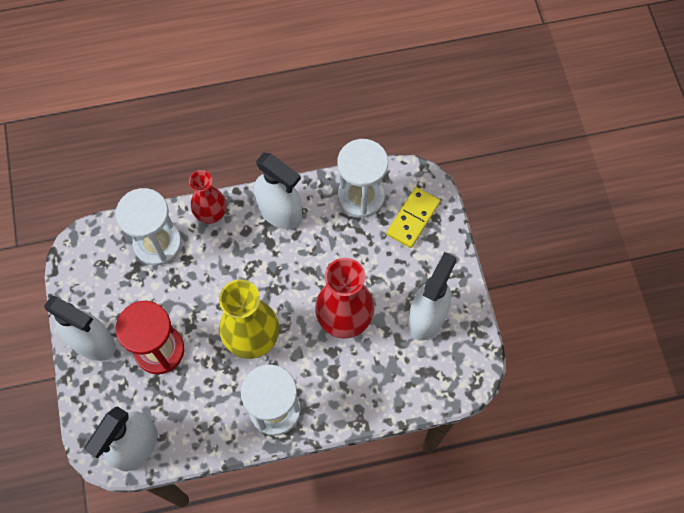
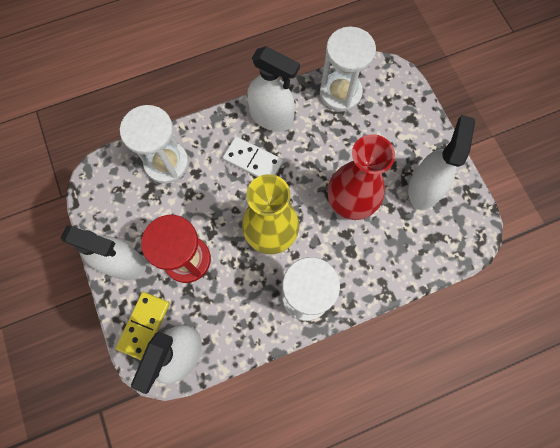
camera: 10 degrees left, 5 degrees up
red vase [189,170,227,224] -> none
yellow domino [386,187,440,248] -> yellow domino moved to [116,292,170,360]
none -> white domino [223,136,283,177]

